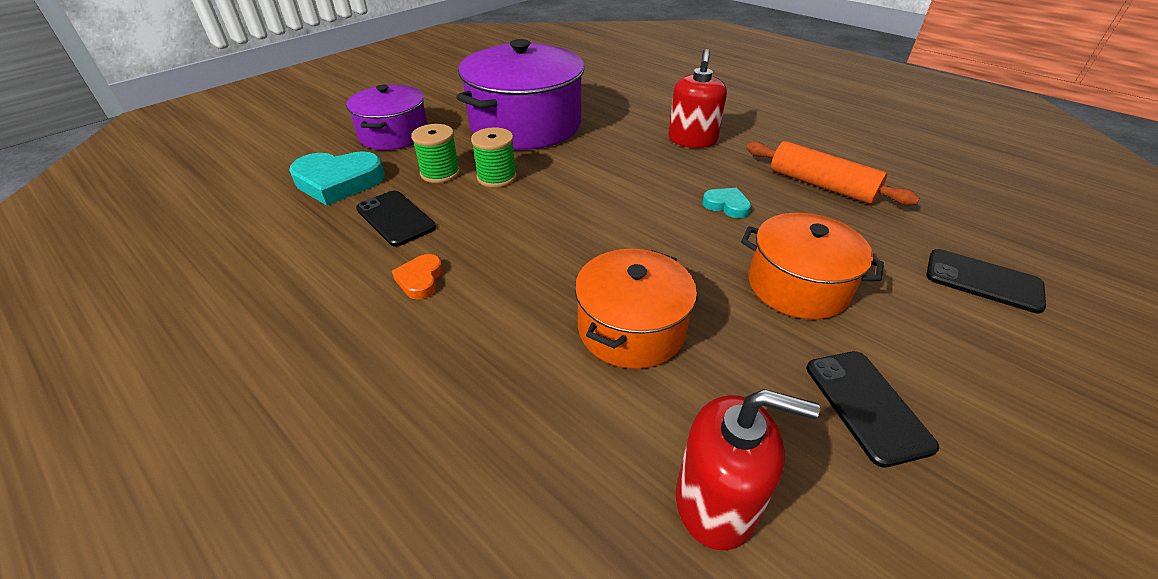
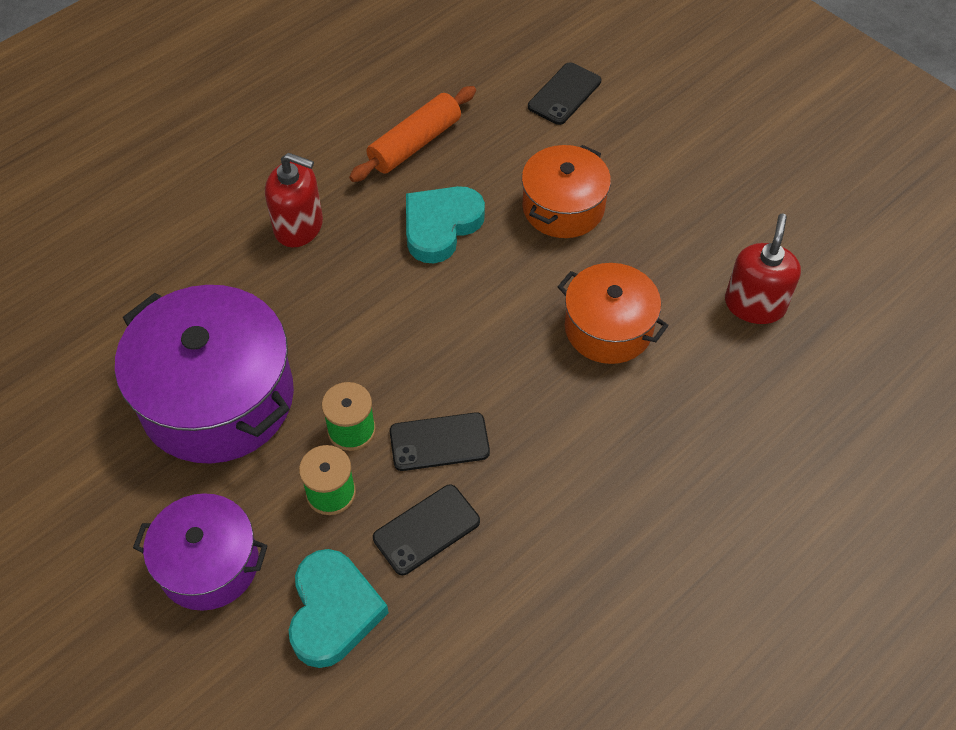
camera: 85 degrees left, 15 degrees up
orange heart [392,254,443,300] -> none
turquoise heart [702,188,751,218] -> turquoise heart [406,186,485,263], size x1.94
black phone [806,351,939,468] -> black phone moved to [390,413,490,471]

